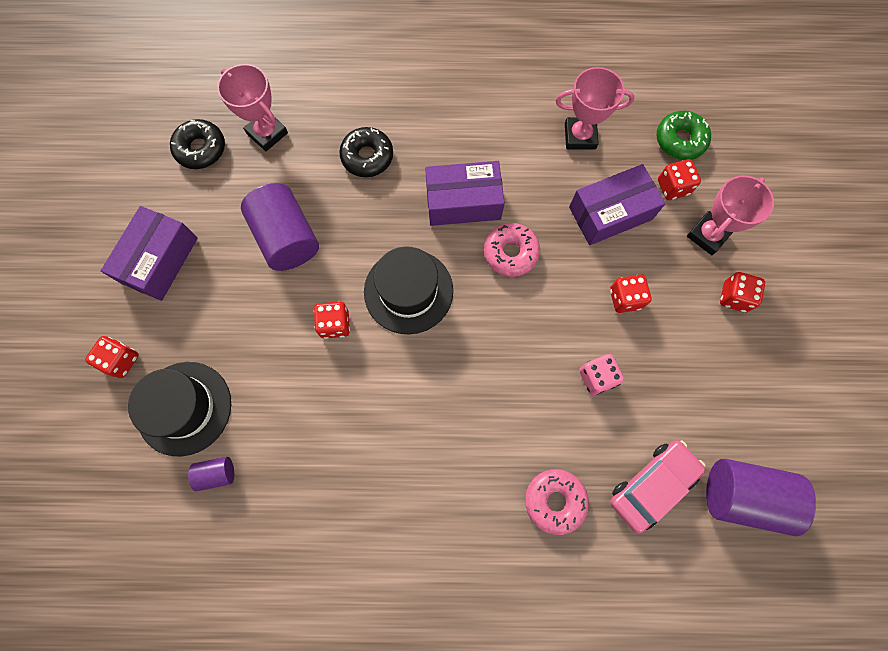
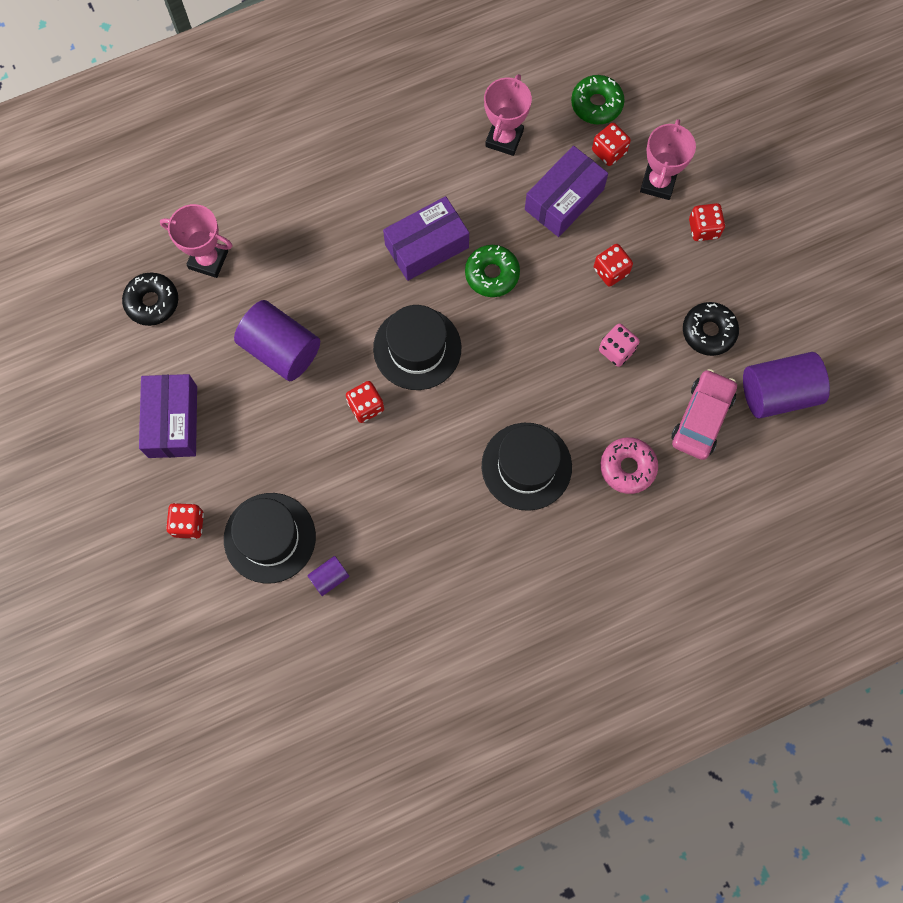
camera: 25 degrees left, 0 degrees up
black donut [339,127,393,177] -> black donut moved to [683,302,739,356]
pink donut [484,223,540,277] -> green donut [465,245,520,297]
pink trophy [555,67,635,149] -> pink trophy turned 45 degrees counterclockwise [484,74,532,156]
none -> black hat [482,423,572,511]

